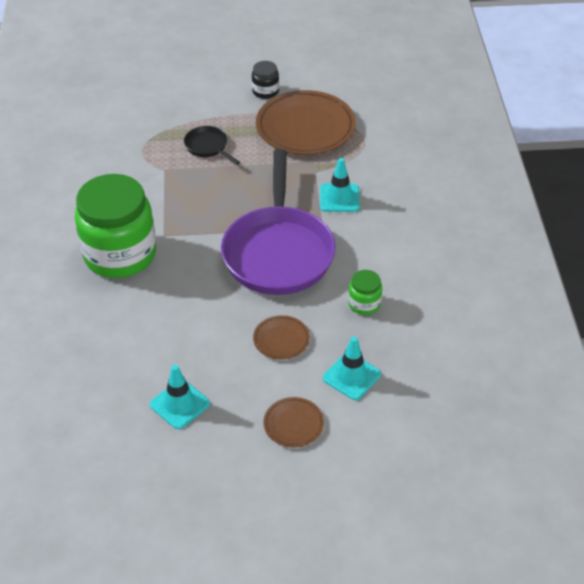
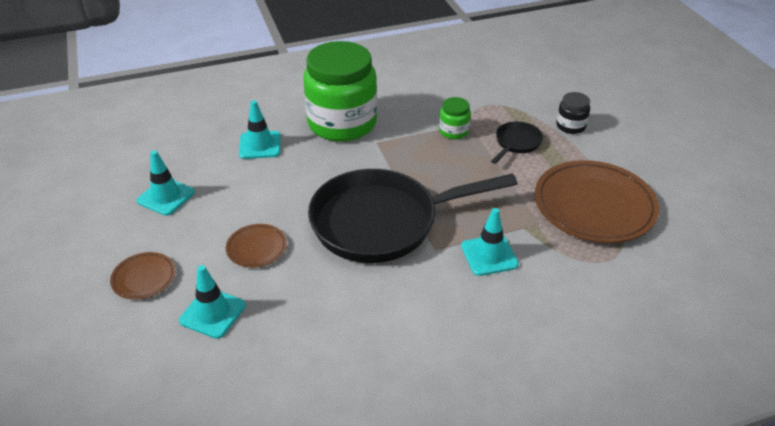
camera: 75 degrees right, 5 degrees down
purple pan [221,149,336,295] -> black pan [308,169,517,263]
black jar [252,61,279,99] -> black jar moved to [556,92,590,134]
green jar [348,270,382,315] -> green jar moved to [439,97,471,139]
none -> turquoise traffic cone [239,100,280,159]

